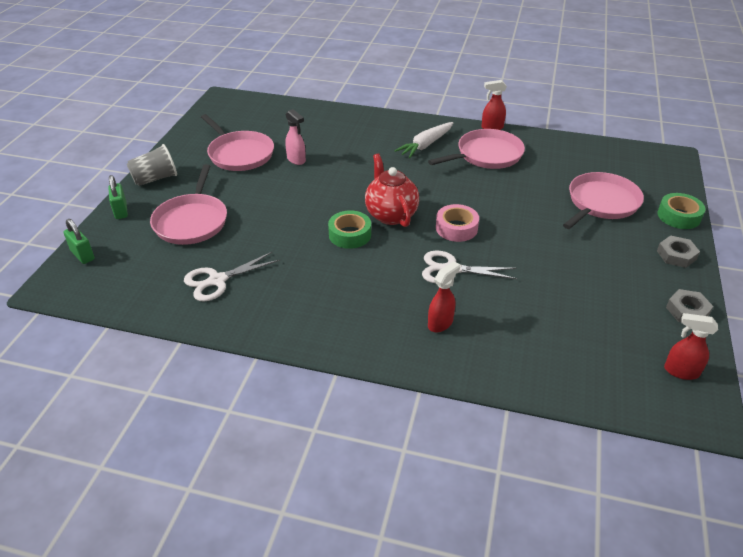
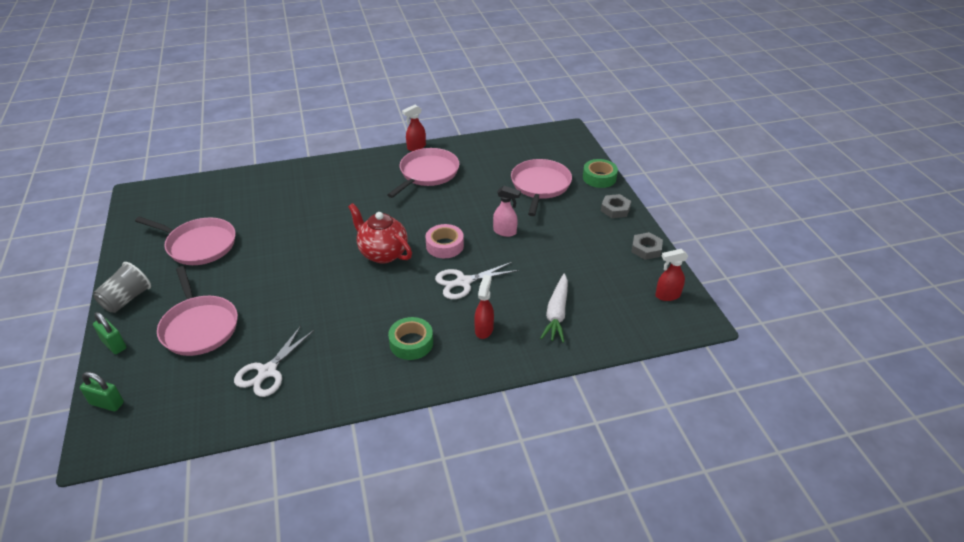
camera: 30 degrees left, 0 degrees up
pink spray bottle [285,109,306,165] -> pink spray bottle moved to [493,186,521,237]
green tape [328,210,371,249] -> green tape moved to [388,317,433,360]
white carrot [395,122,453,158] -> white carrot moved to [540,274,568,343]

